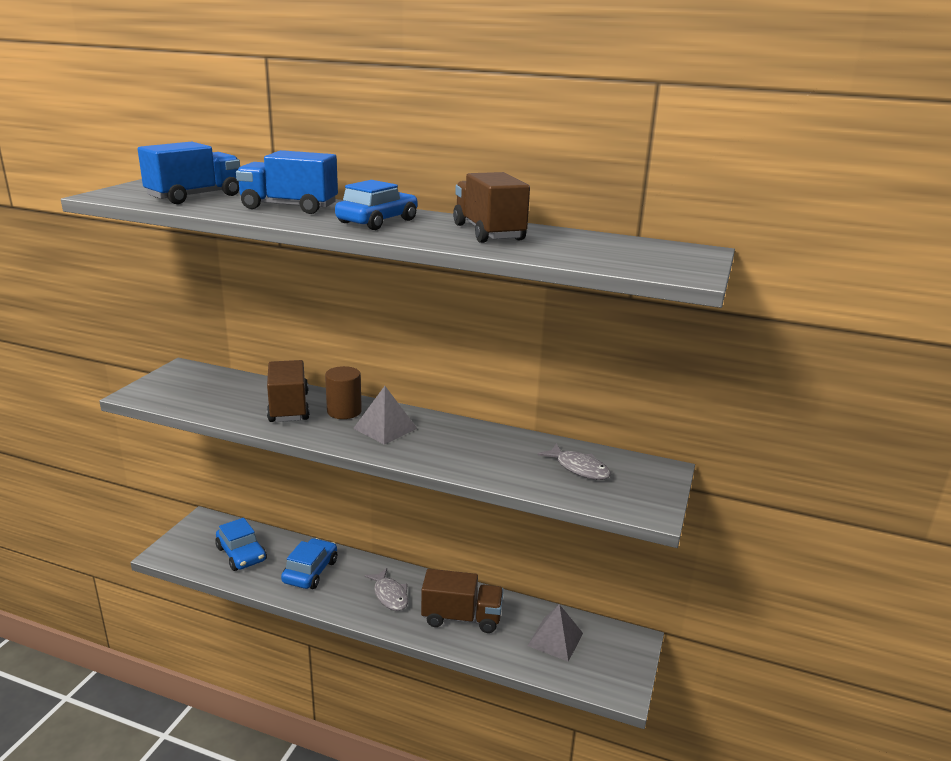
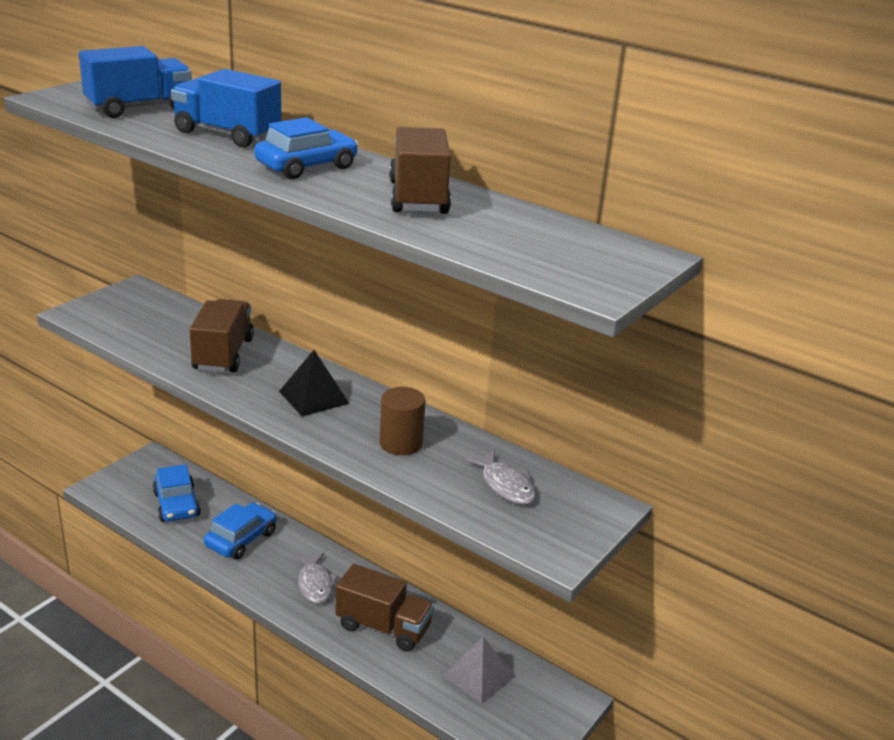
camera: 15 degrees right, 5 degrees up
brown cylinder [325,366,362,419] -> brown cylinder moved to [380,387,426,455]
grey pyramid [353,386,418,445] -> black pyramid [279,350,350,417]

